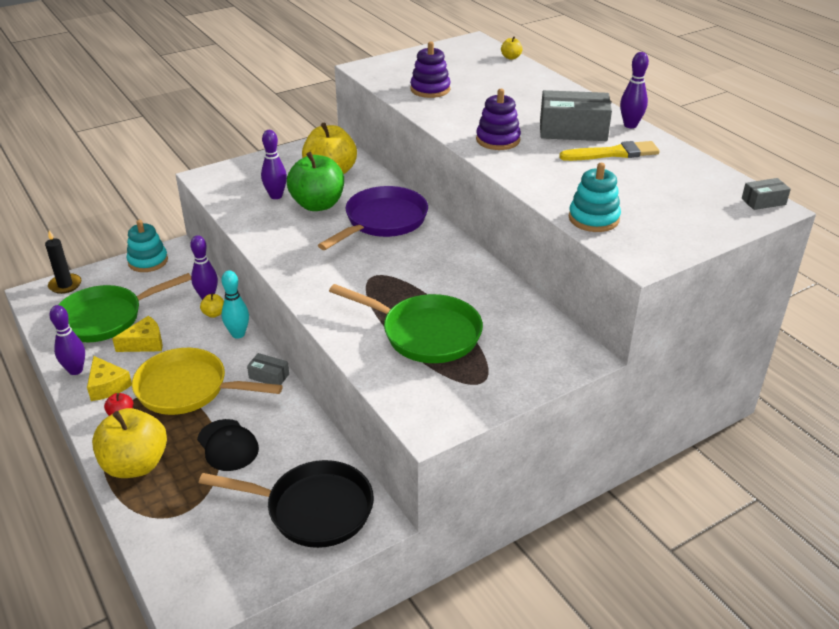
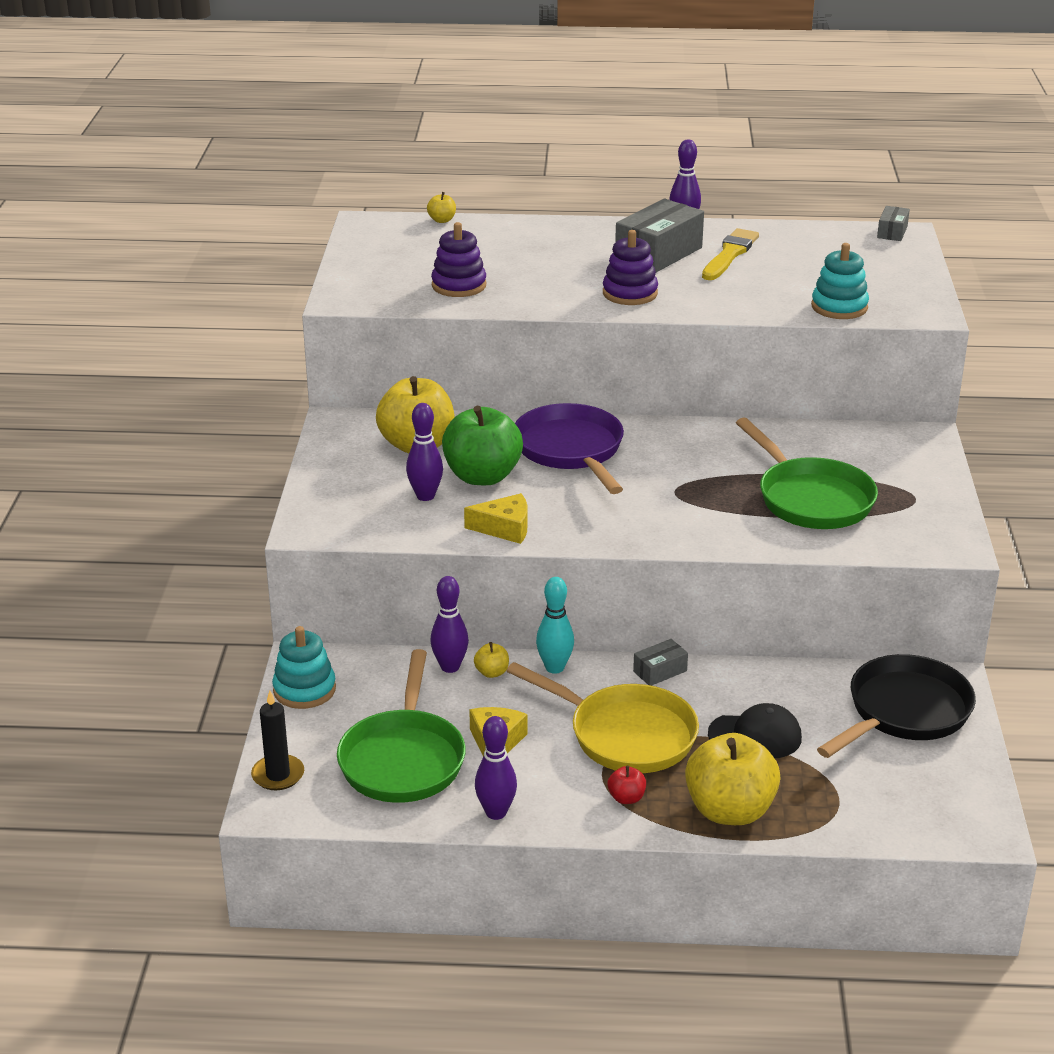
camera: 55 degrees left, 5 degrees down
yellow cheese [87,356,132,401] -> yellow cheese moved to [464,493,527,544]
yellow pan [132,348,283,415] -> yellow pan turned 105 degrees counterclockwise [507,662,699,773]
green pan [329,284,483,363] -> green pan turned 90 degrees clockwise [736,417,878,529]

